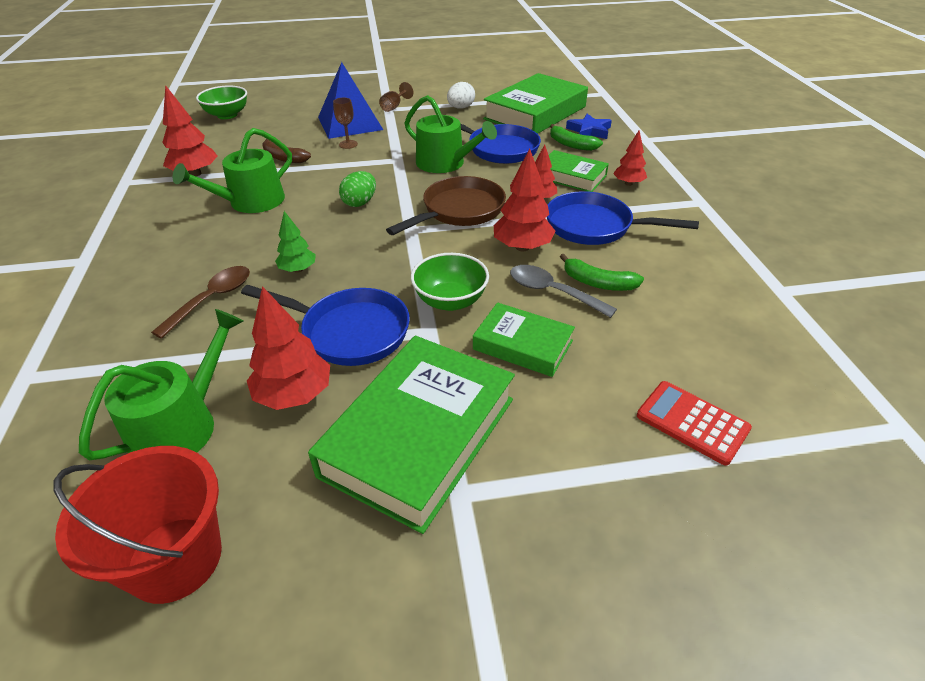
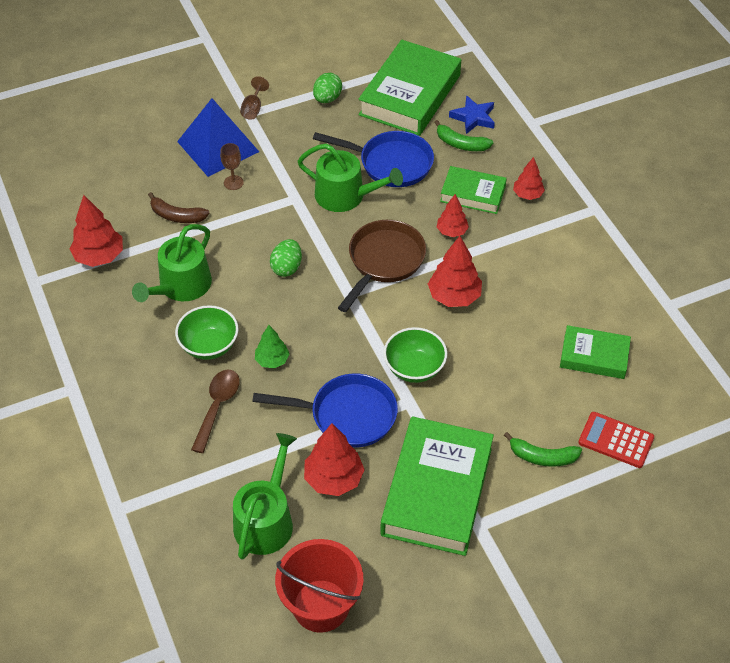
camera: 15 degrees left, 10 degrees up
green bowl [196,86,247,119] -> green bowl moved to [175,305,238,360]
white egg [447,82,475,109] -> green egg [313,73,342,103]
green book [473,302,575,377] -> green book moved to [560,325,631,379]
grey spoon [510,265,617,318] -> none
blue pan [547,191,699,245] -> none
green banana [560,254,644,291] -> green banana moved to [504,432,582,467]

